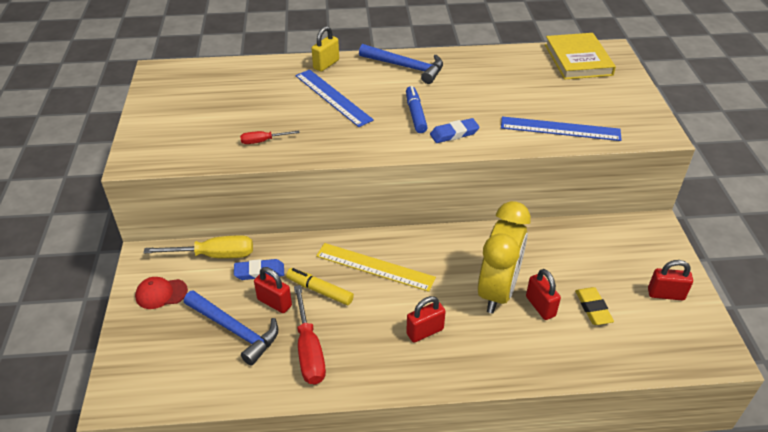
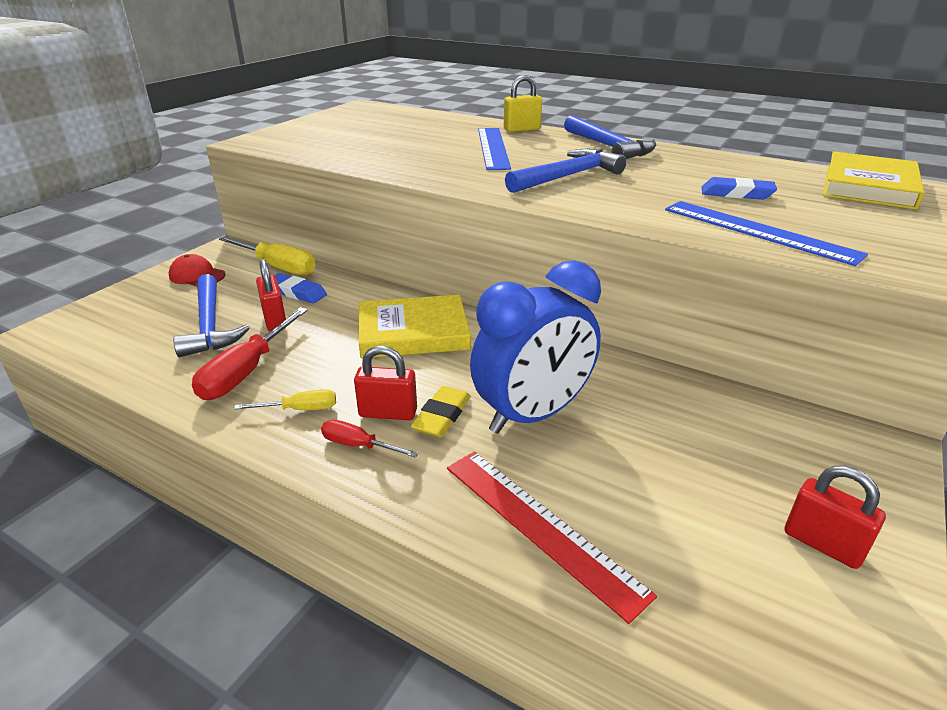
camera: 35 degrees right, 10 degrees down
red screwdriver [240,130,300,144] -> red screwdriver moved to [321,420,419,458]
yellow marker [286,268,354,305] -> none
yellow ruler [316,243,436,292] -> yellow book [359,295,471,358]
blue marker [406,86,428,133] -> blue hammer [505,149,627,193]
blue eraser [430,118,480,143] -> blue eraser moved to [701,177,777,200]
yellow clock [478,201,531,314] -> blue clock [470,260,601,434]
red padlock [526,269,561,320] -> none
yellow eraser [575,287,614,325] -> yellow eraser moved to [411,386,471,437]
none -> yellow screwdriver [234,389,336,410]
none -> red ruler [447,451,657,624]

